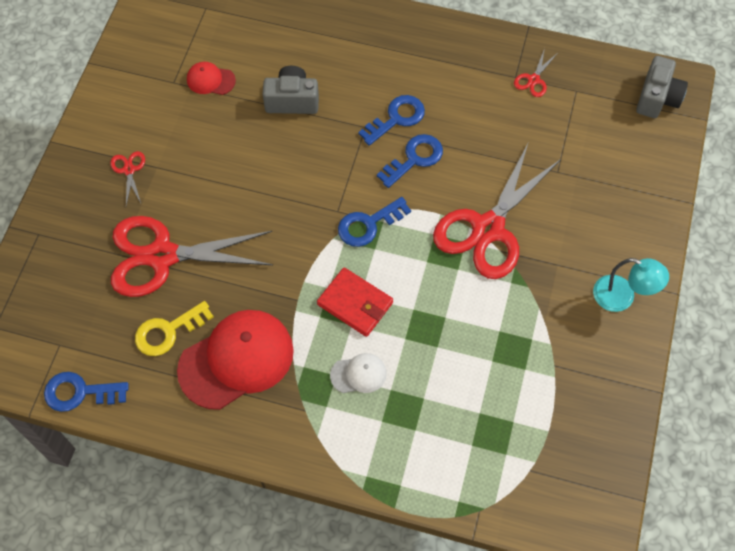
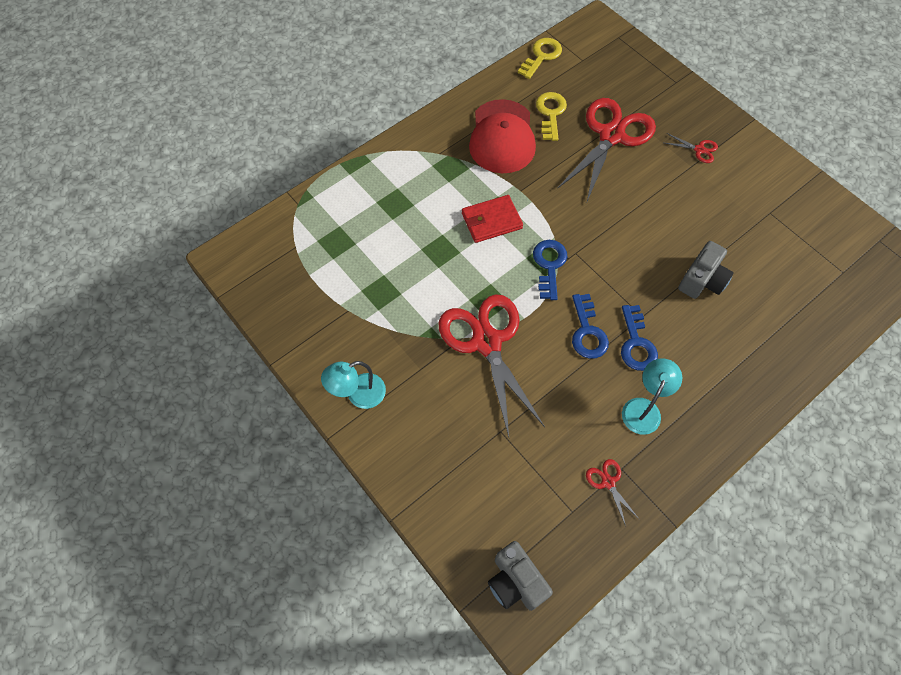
camera: 125 degrees right, 0 degrees up
blue key [44,372,129,412] -> yellow key [518,38,562,79]
red cap [187,62,236,95] -> none
white cap [330,353,387,393] -> none
none -> turquoise lamp [622,358,682,435]

